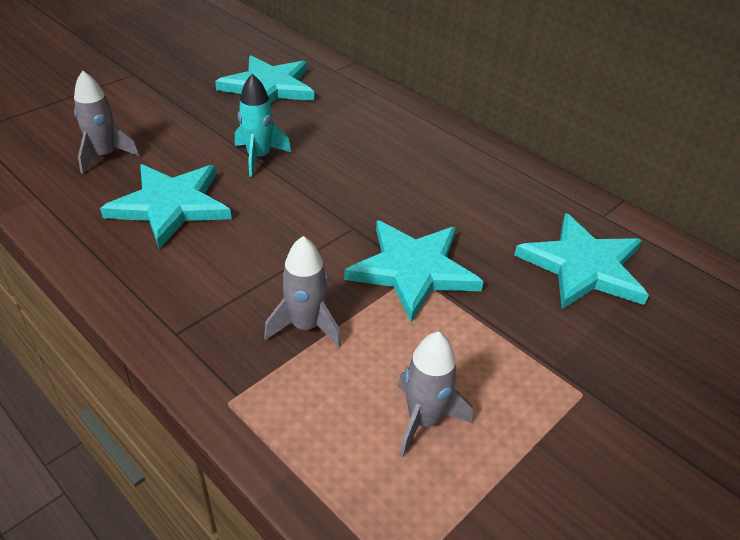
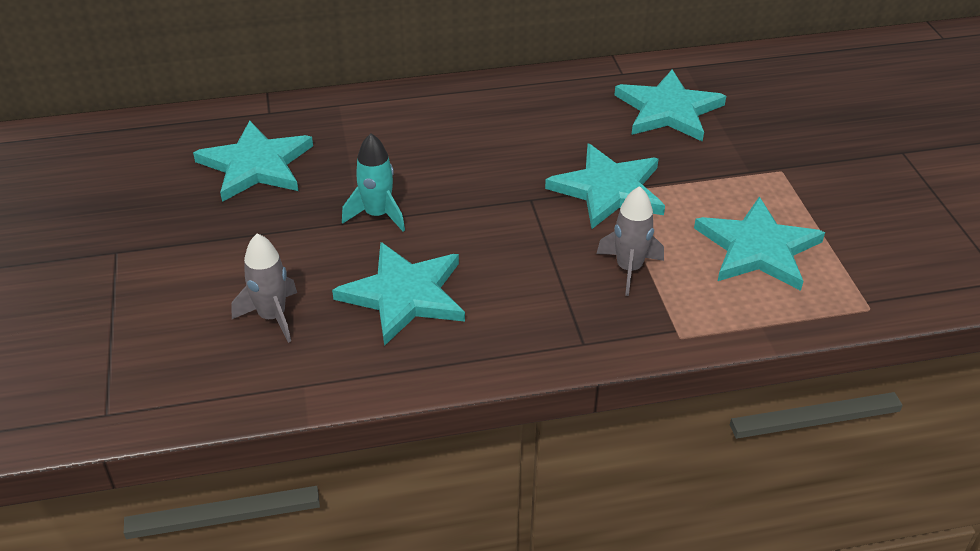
camera: 55 degrees left, 0 degrees up
grey rocket [397,332,473,458] -> turquoise star [694,197,825,291]

